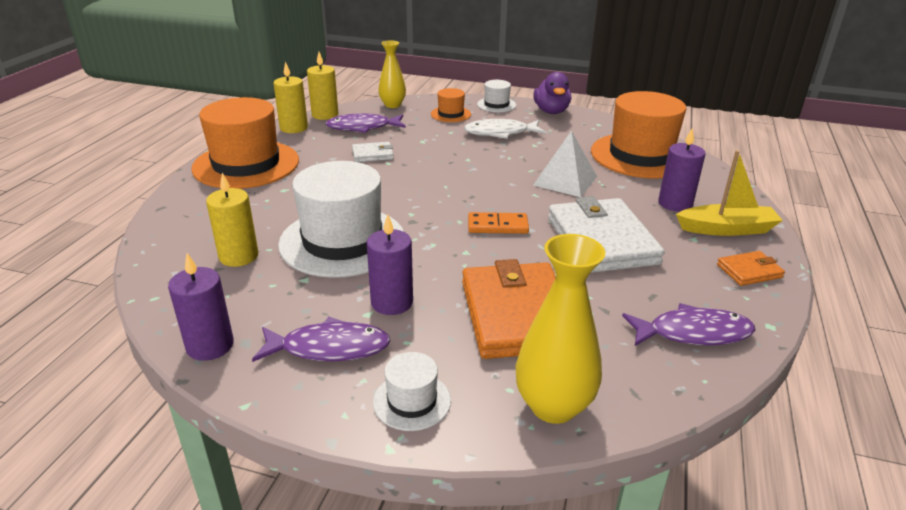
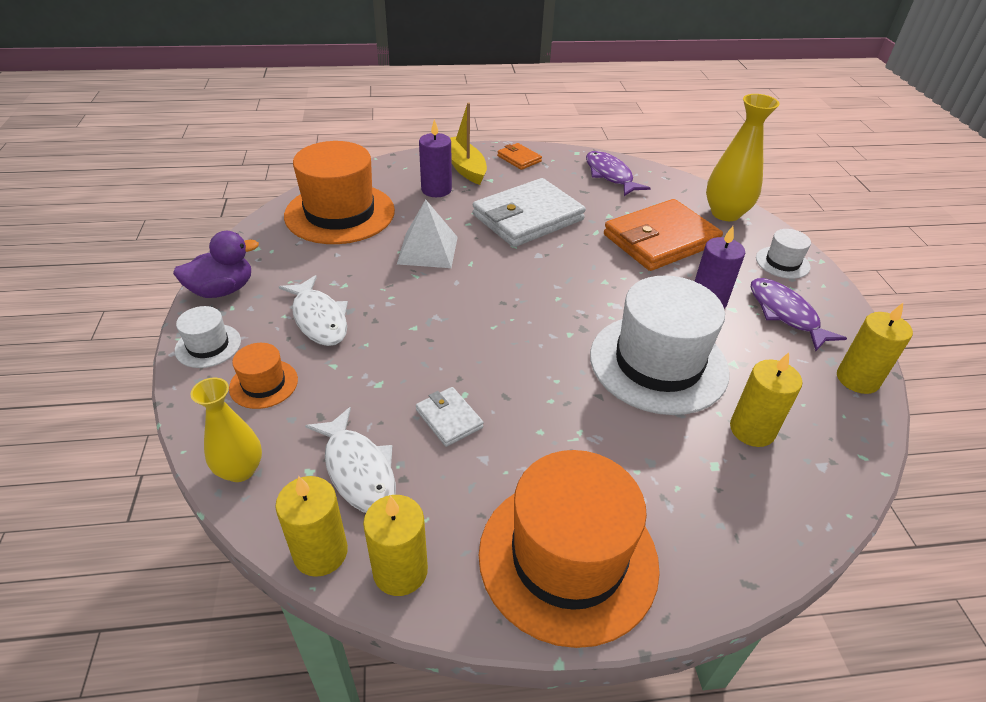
camera: 115 degrees left, 10 degrees up
purple candle [168,253,234,361] -> yellow candle [837,303,913,394]
purple fish [325,113,406,133] -> white fish [305,407,396,513]
orange domino [468,212,529,234] -> none

